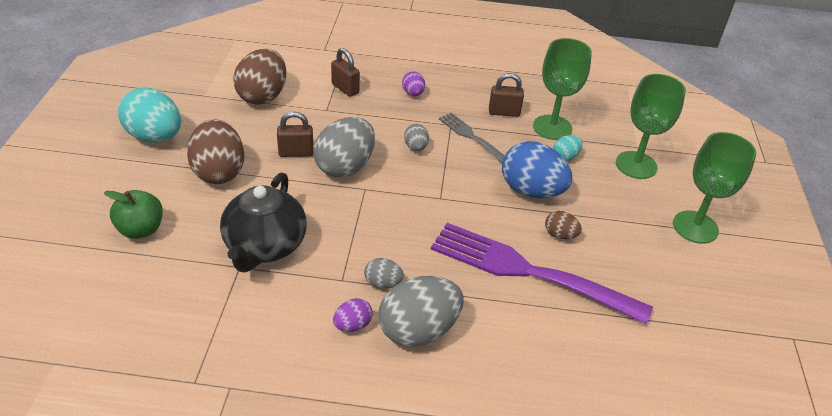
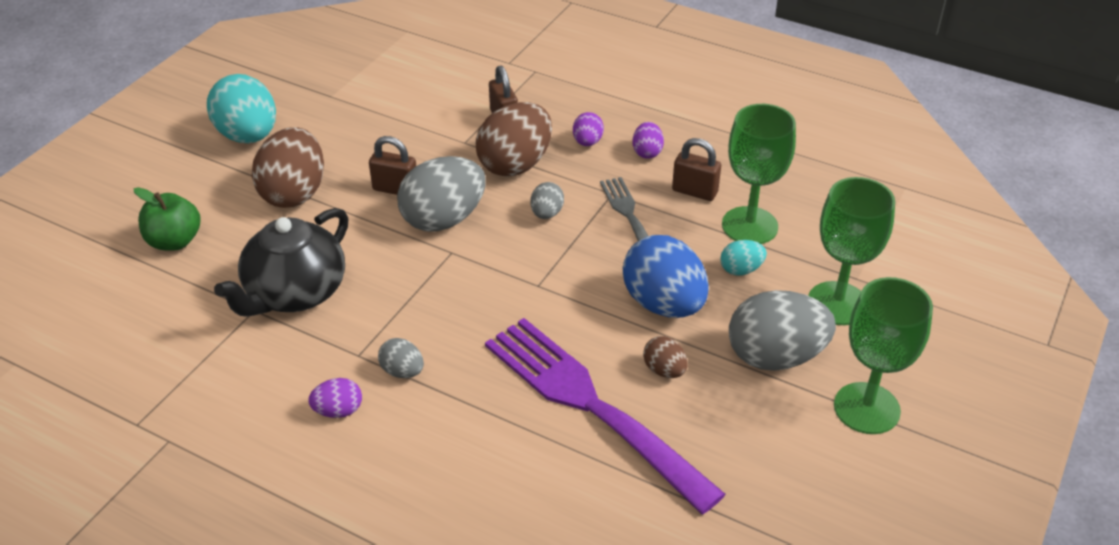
camera: 25 degrees right, 0 degrees up
brown egg [233,49,286,105] -> brown egg moved to [475,102,552,177]
grey egg [378,276,464,347] -> grey egg moved to [729,290,836,371]
none -> purple egg [633,122,664,159]

